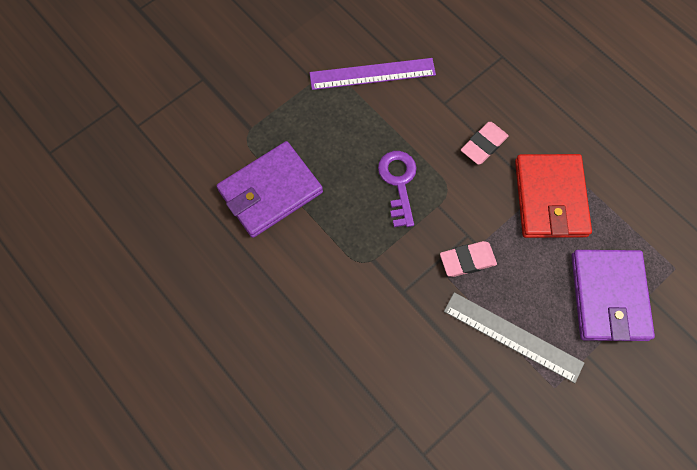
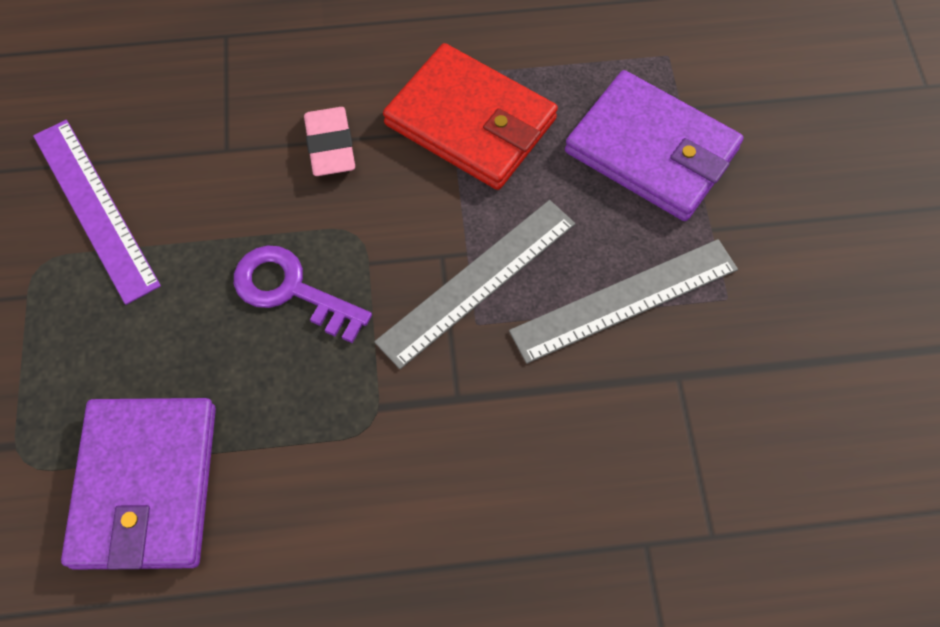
camera: 55 degrees left, 5 degrees down
purple ruler [309,58,436,90] -> purple ruler turned 60 degrees counterclockwise [33,120,161,305]
pink eraser [440,241,497,277] -> grey ruler [374,200,576,369]

